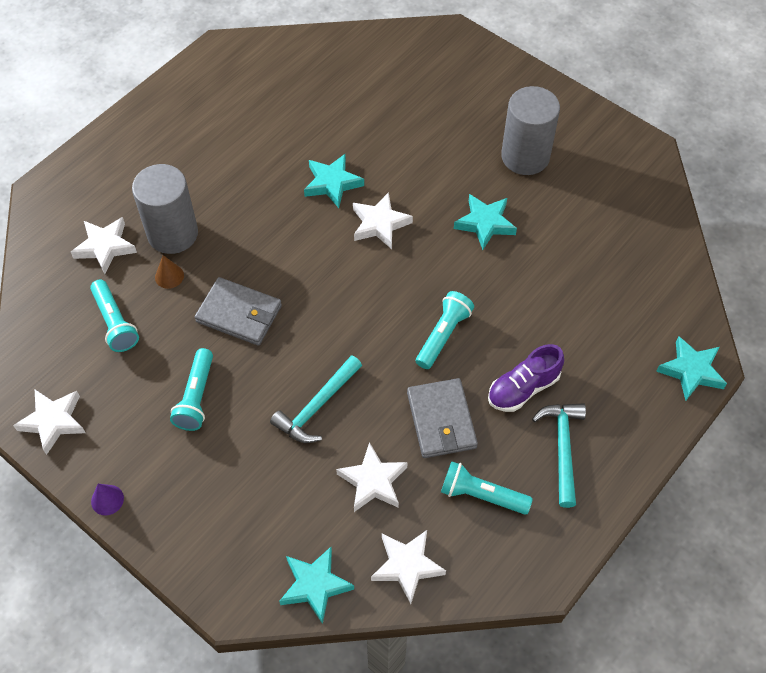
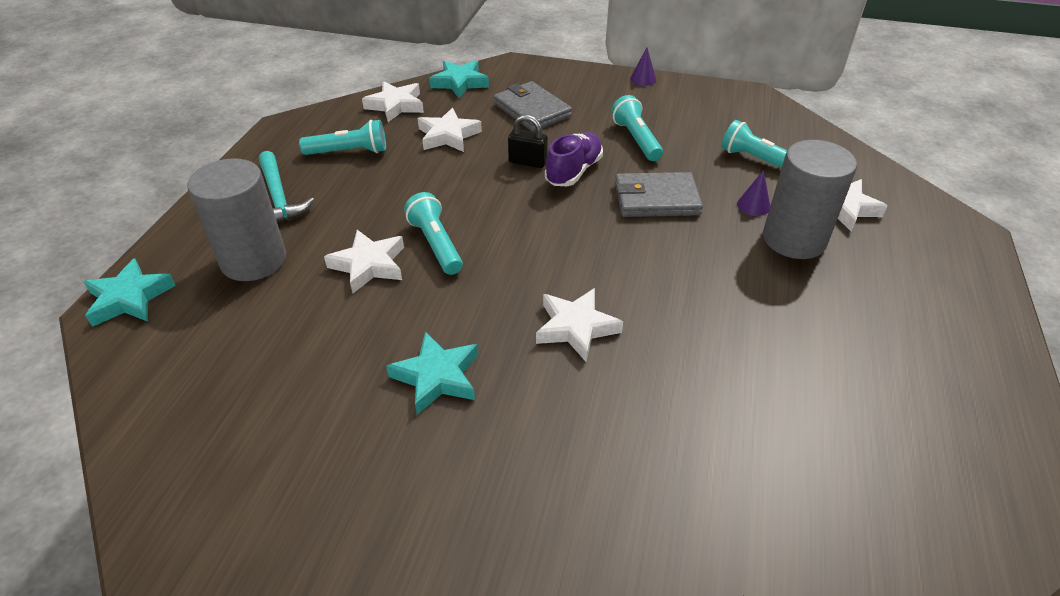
camera: 155 degrees right, 15 degrees down
white star [13,390,86,455] -> white star moved to [324,230,404,293]
brown cone [155,255,184,289] -> purple cone [737,170,770,216]
turquoise hammer [270,355,362,443] -> black padlock [508,115,548,168]
turquoise star [304,154,364,208] -> none
grey wallet [407,378,478,458] -> grey wallet moved to [494,81,572,132]
turquoise flashlight [416,291,474,369] -> turquoise flashlight turned 150 degrees clockwise [404,192,463,275]
purple shoe [488,344,564,412] -> purple shoe moved to [545,132,603,186]
grey cylinder [501,86,560,175] -> grey cylinder moved to [187,158,286,281]

